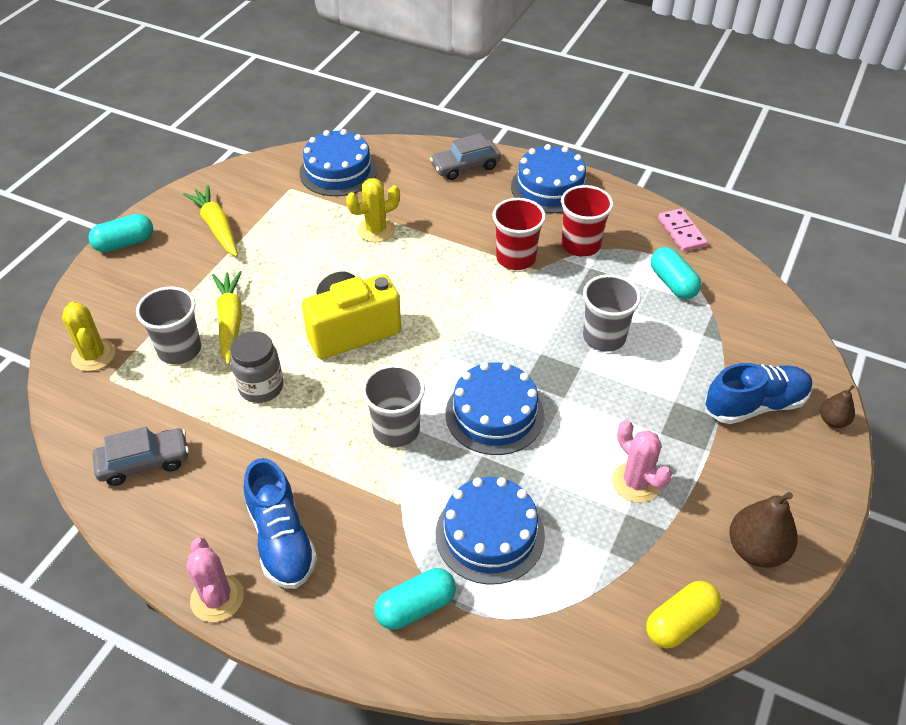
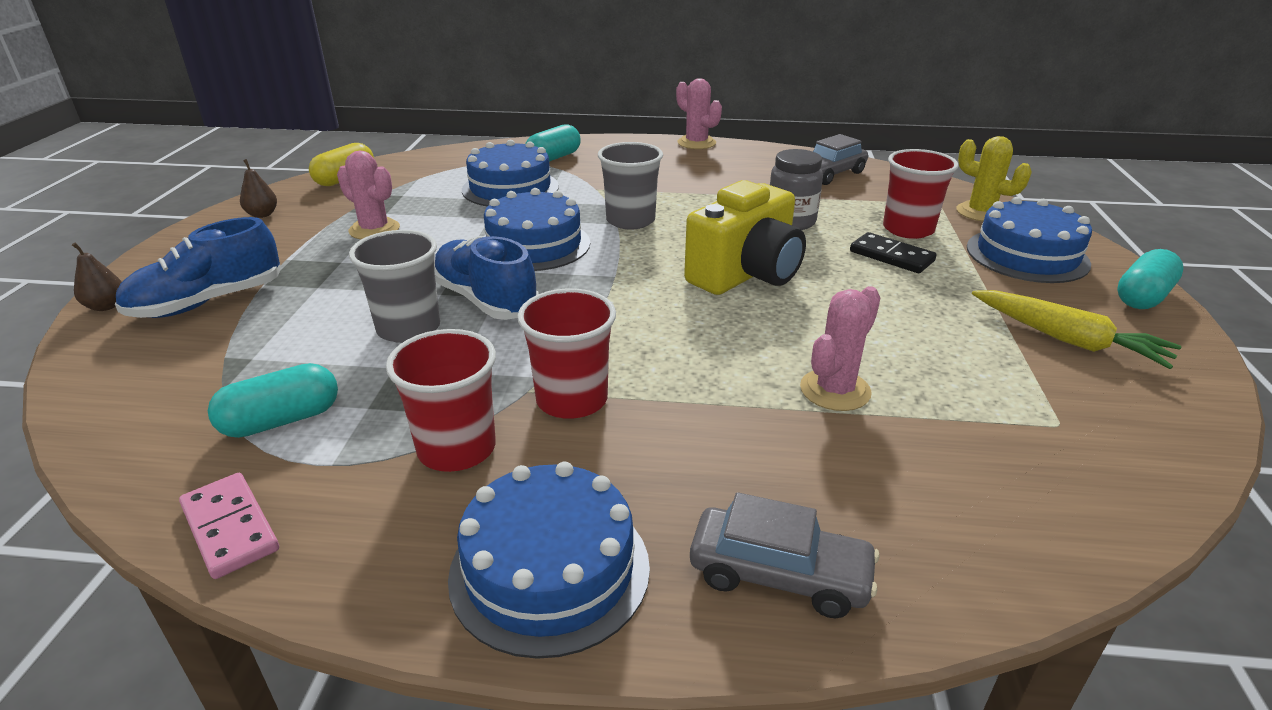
camera: 160 degrees right, 15 degrees down
grey cup [136,286,201,364] -> red cup [883,149,959,239]
yellow carrot [212,271,242,365] -> black domino [850,232,937,273]
blue shoe [244,458,317,589] -> blue shoe moved to [435,236,539,320]
blue cake [299,129,377,196] -> blue cake moved to [967,197,1092,283]
yellow cactus [346,178,400,242] -> pink cactus [800,286,881,411]
grey car [430,133,501,180] -> grey car turned 60 degrees clockwise [690,492,879,618]
turquoise capsule [651,247,701,299] -> turquoise capsule turned 75 degrees counterclockwise [208,363,338,438]
brown pear [729,492,798,568] -> brown pear [240,159,277,218], size x0.56

